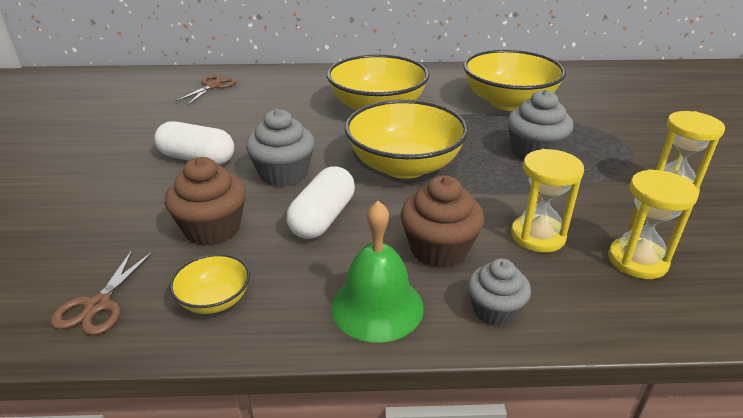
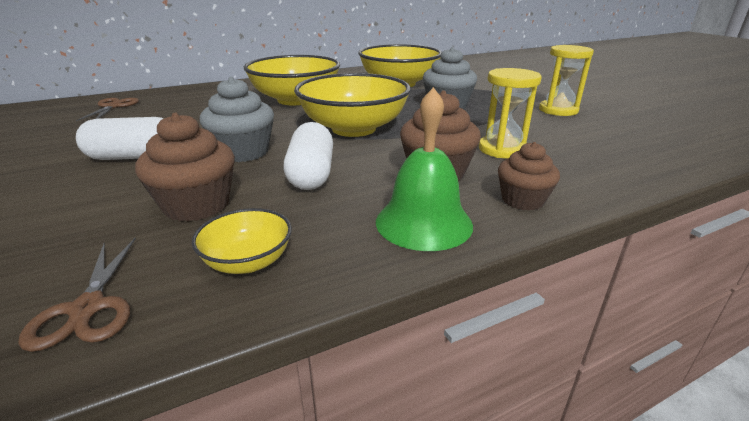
camera: 25 degrees left, 5 degrees down
grey cupcake [468,258,531,327] -> brown cupcake [498,142,560,211]
yellow hourglass [608,169,699,279] -> none

